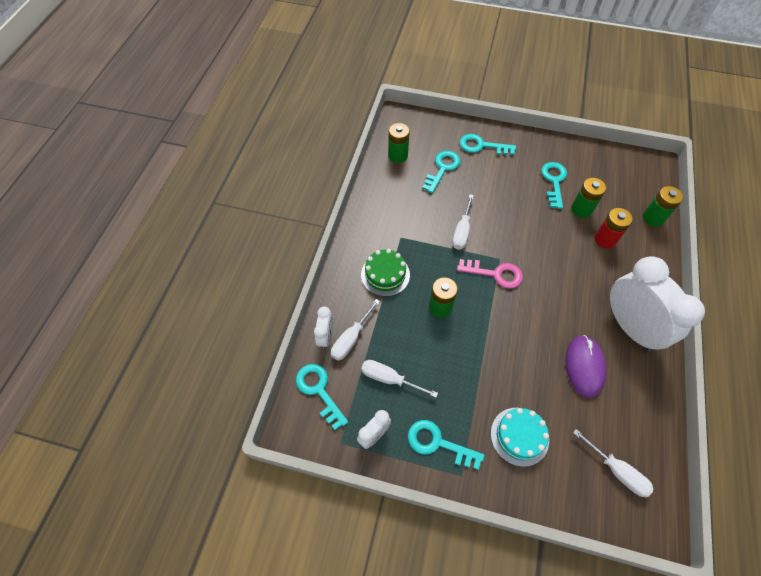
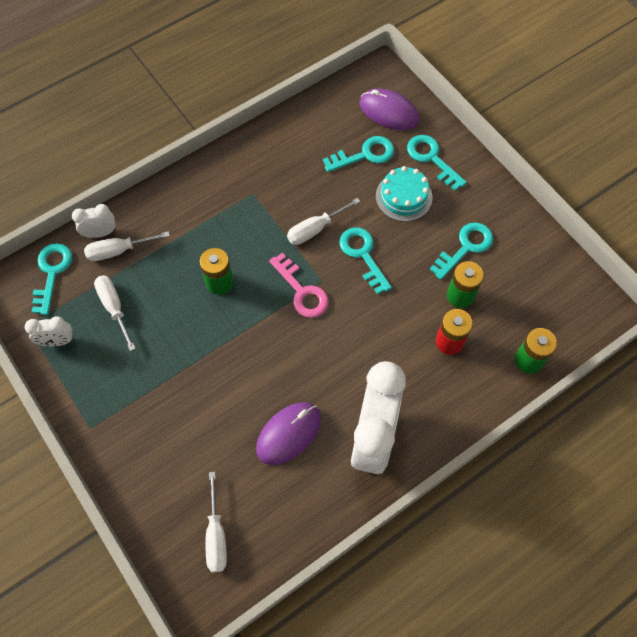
camera: 40 degrees right, 5 degrees up
white clock [314,306,333,349] -> white clock turned 150 degrees counterclockwise [72,204,116,238]
green cake [361,249,410,297] -> none
green battery [388,123,410,163] -> none
turquoise key [408,420,485,470] -> turquoise key moved to [339,227,392,294]
turquoise cake [491,408,549,467] -> turquoise cake moved to [376,166,432,222]
none -> purple mouse [360,89,419,130]

